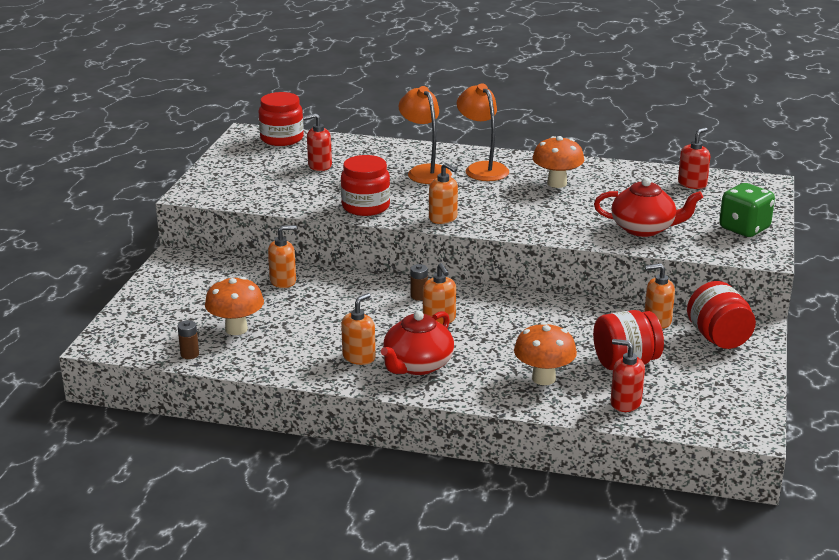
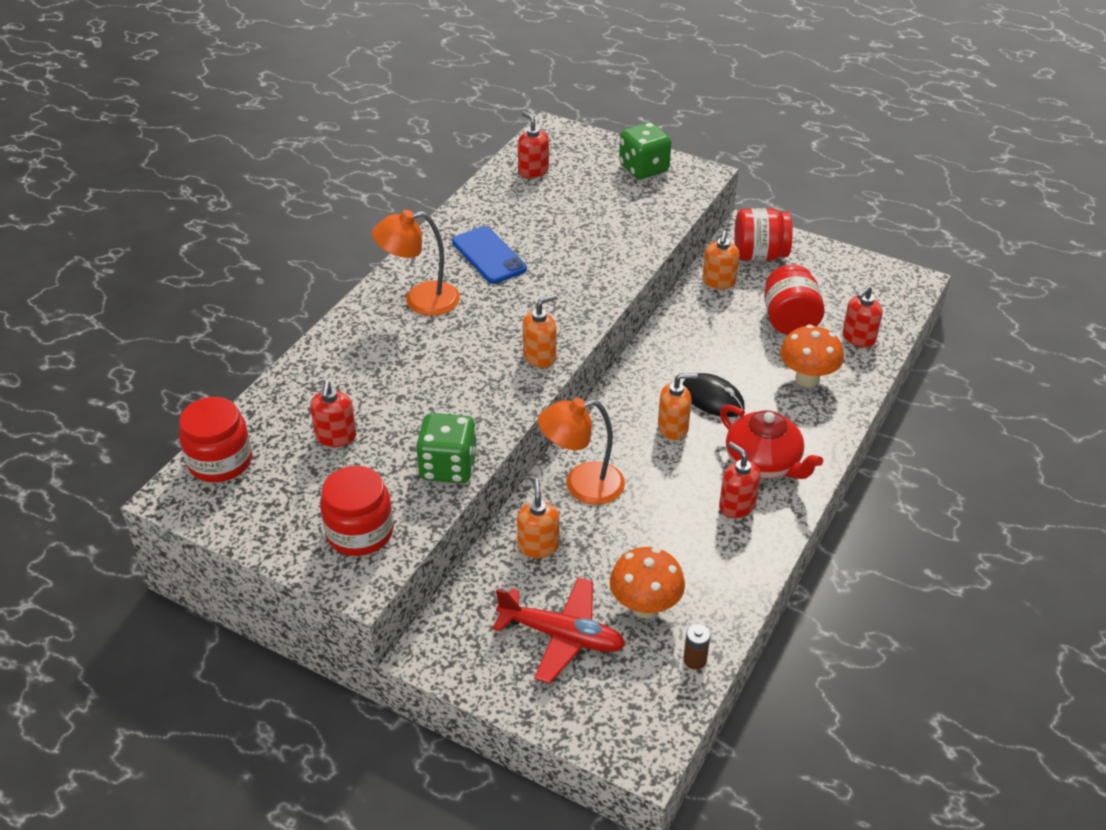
camera: 75 degrees left, 15 degrees up
red jar [341,155,390,216] -> red jar moved to [320,466,394,556]
orange soap dispenser [341,293,375,365] -> red soap dispenser [719,442,761,518]
orange lamp [399,86,452,184] -> orange lamp moved to [538,398,625,505]
brown battery [410,264,428,300] -> none
orange mushroom [532,136,584,188] -> blue phone [452,226,527,284]
red teapot [594,178,703,237] -> none
none -> green dice [415,413,478,483]
none -> red plane [493,577,626,684]
none -> black mouse [683,373,745,417]

